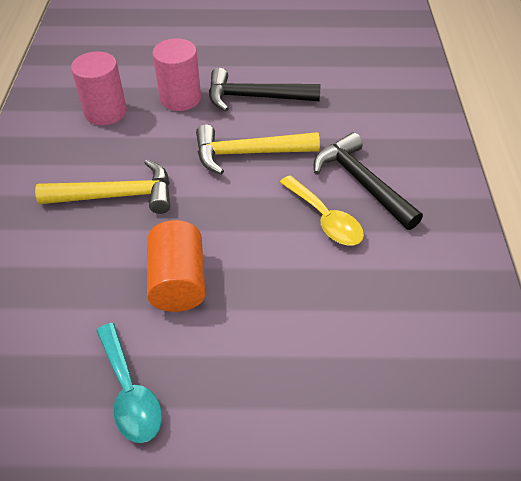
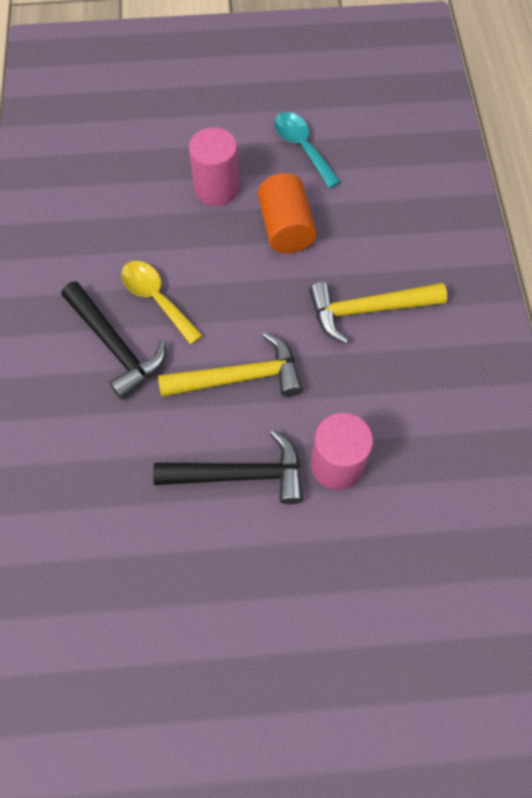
camera: 175 degrees right, 15 degrees up
pink cylinder [71,51,127,125] -> pink cylinder moved to [189,127,239,206]

